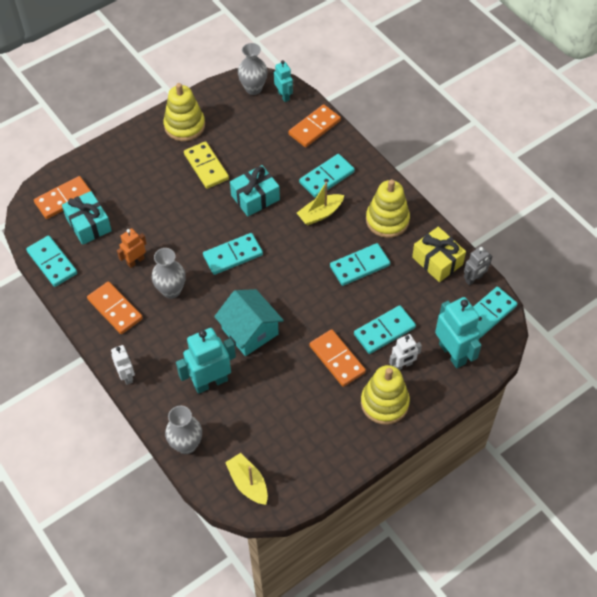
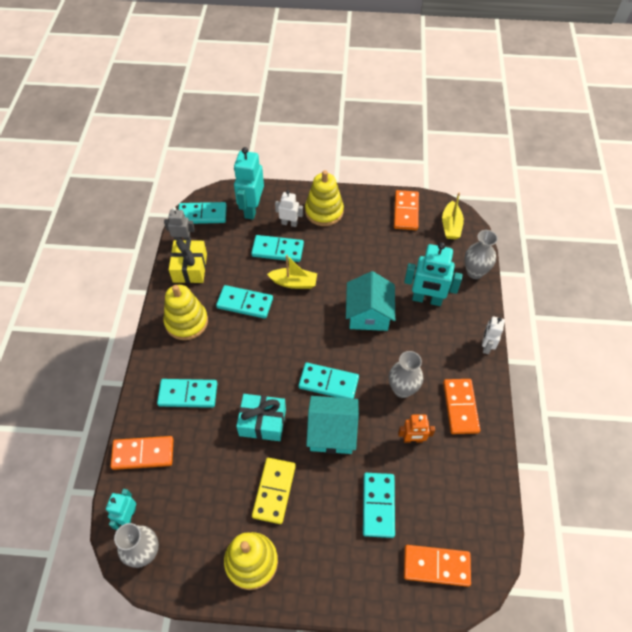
camera: 140 degrees left, 0 degrees up
turquoise domino [26,236,77,287] -> turquoise domino moved to [363,473,395,538]
turquoise gift [62,191,112,245] -> none
yellow boat [297,182,344,225] -> yellow boat moved to [267,255,317,289]
orange domino [309,329,366,387] -> orange domino moved to [394,190,419,230]
none -> turquoise house [306,396,359,454]

